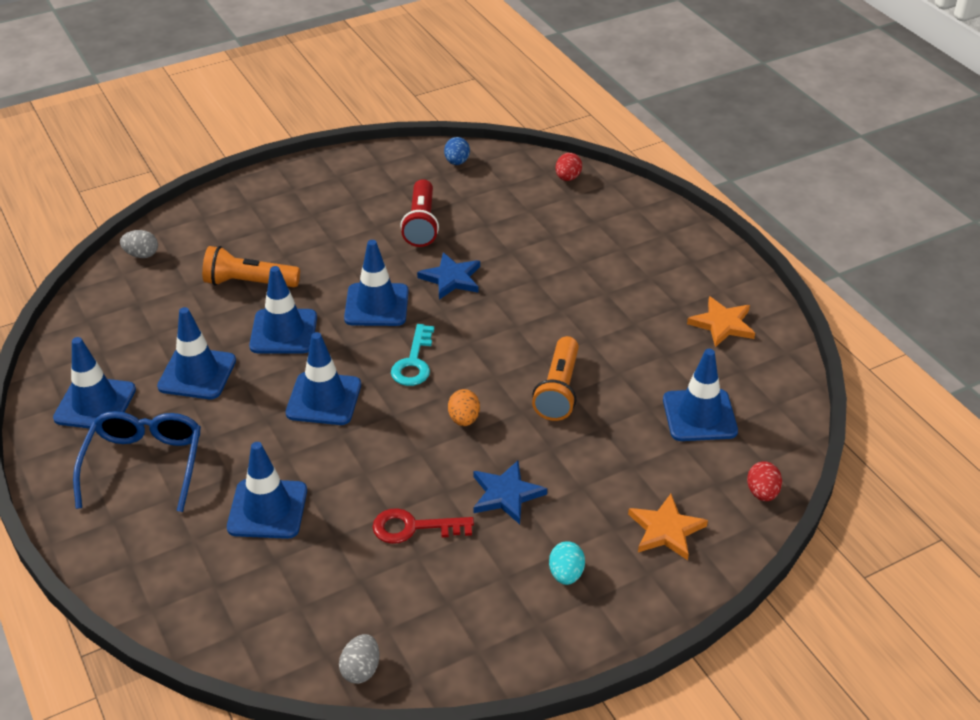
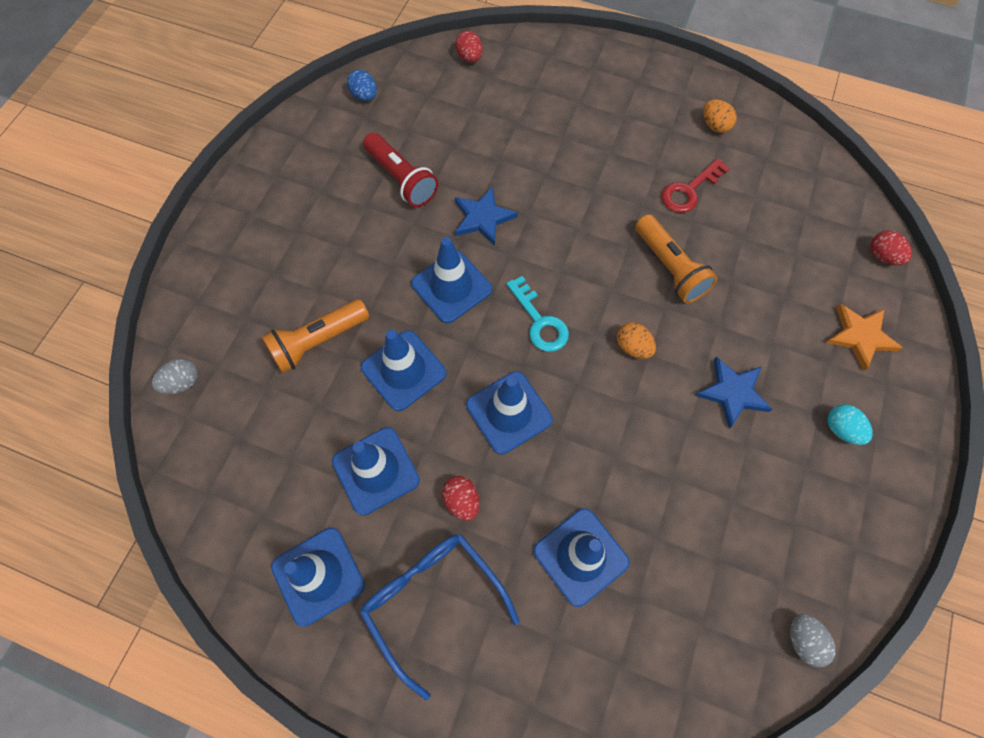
camera: 40 degrees left, 25 degrees up
red key [373,508,474,544] -> red key moved to [662,158,730,213]
blue traffic cone [663,349,738,441] -> none
orange star [687,296,755,347] -> orange egg [703,99,737,133]
none -> red egg [442,476,480,521]

